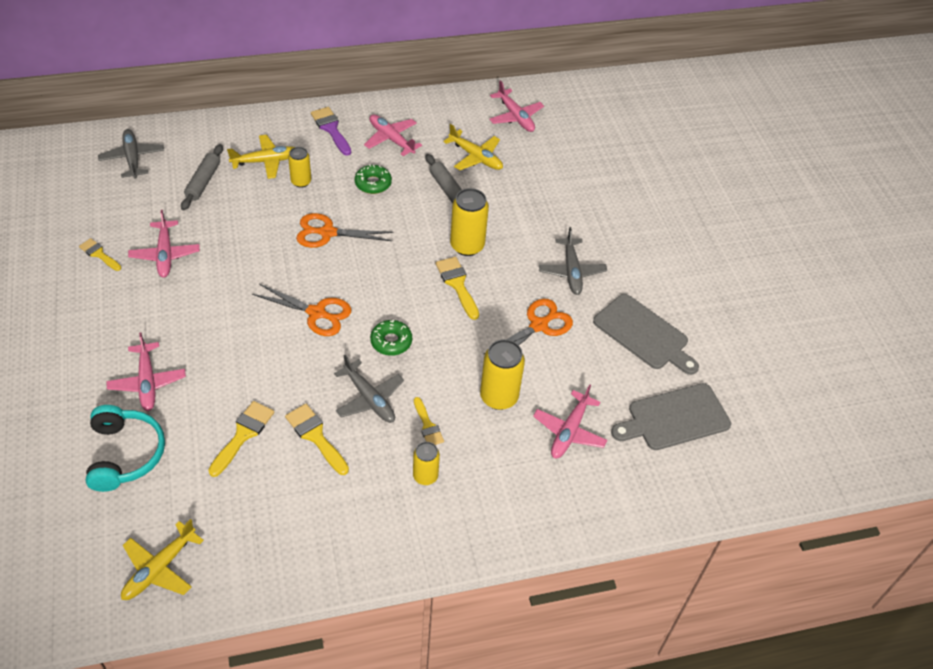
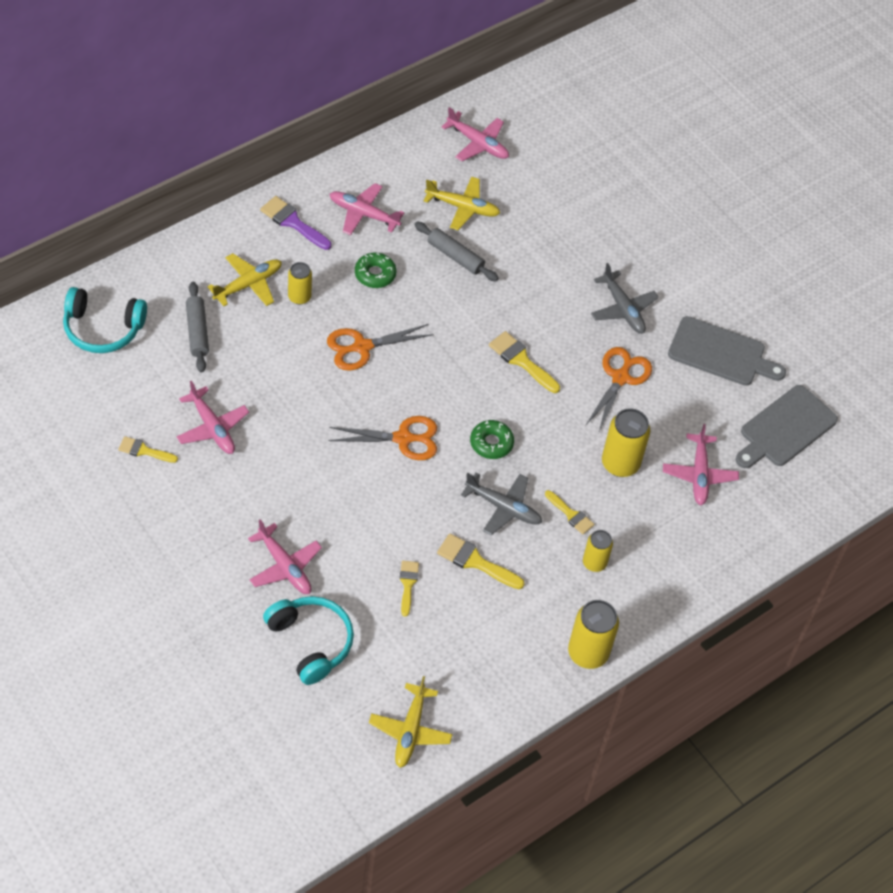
camera: 25 degrees left, 5 degrees up
grey plane [98,129,165,179] -> turquoise headphones [63,287,147,353]
yellow brush [208,401,274,477] -> yellow brush [400,561,419,617], size x0.66
yellow can [450,188,489,256] -> yellow can moved to [568,600,619,669]

